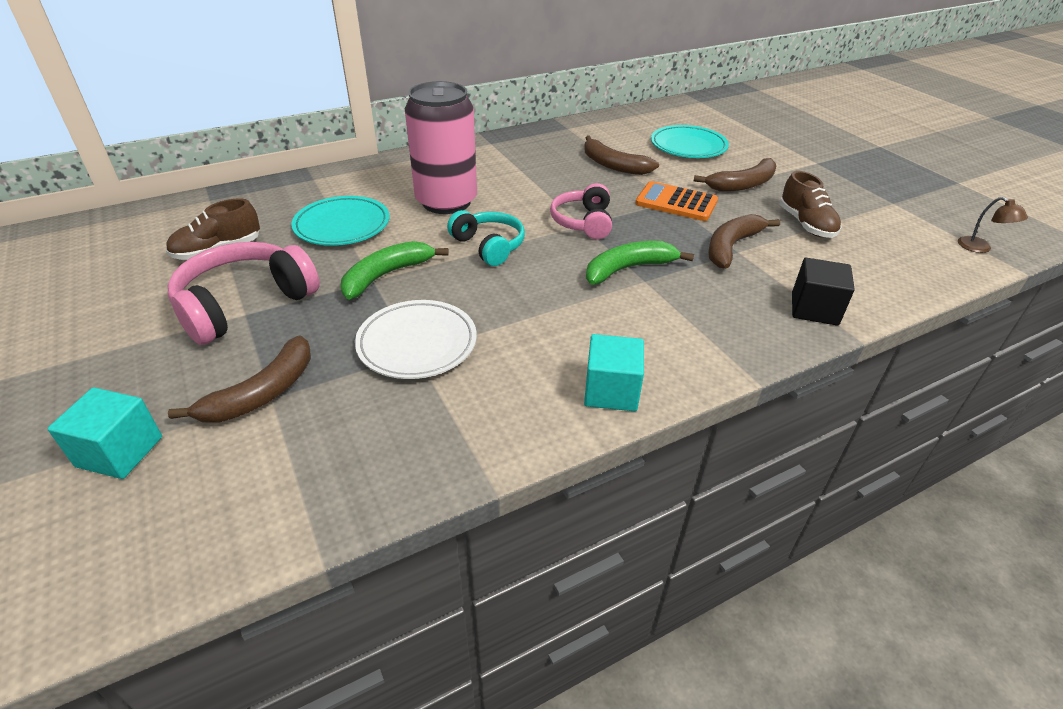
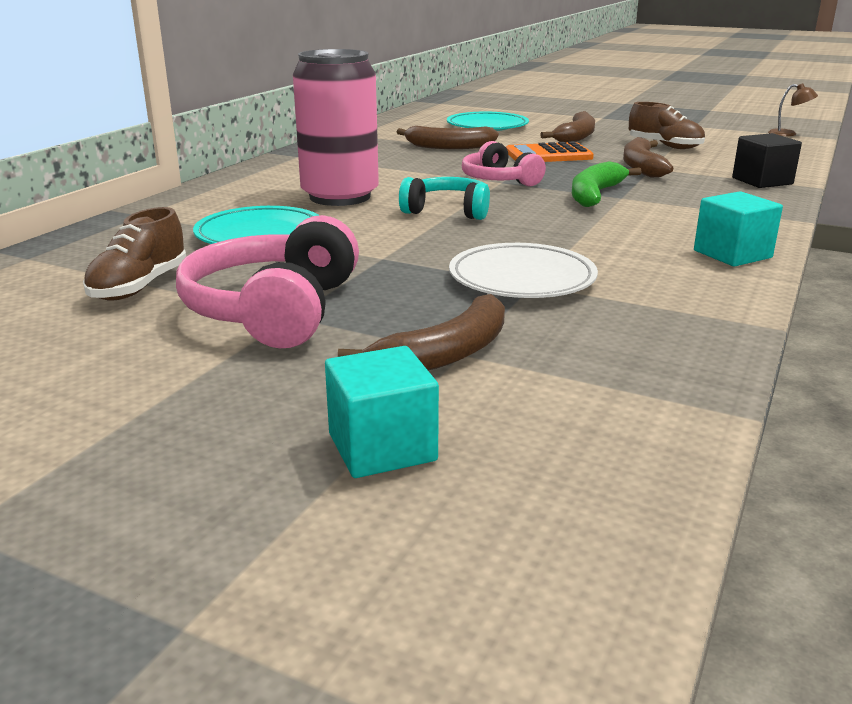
camera: 35 degrees left, 15 degrees down
brown banana [168,335,311,423] -> brown banana turned 45 degrees clockwise [338,294,505,371]
green banana [341,241,449,300] -> none

